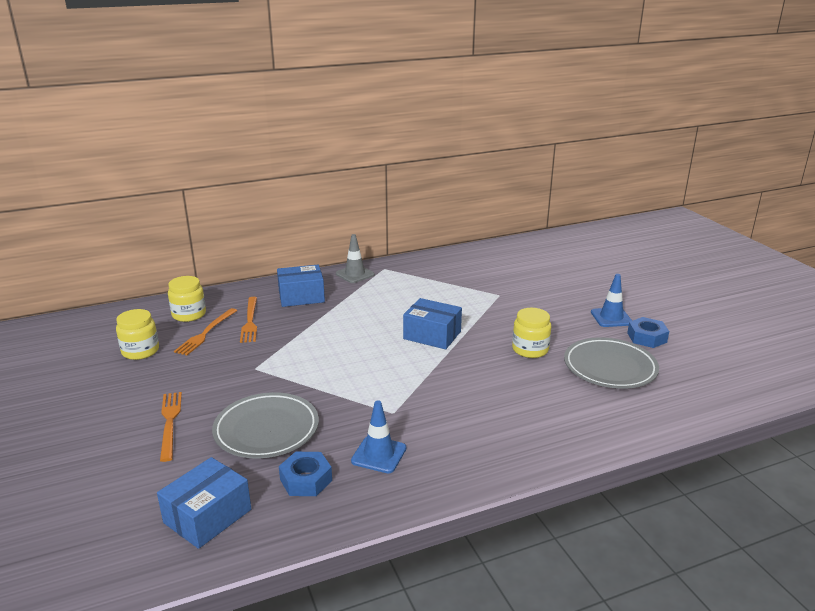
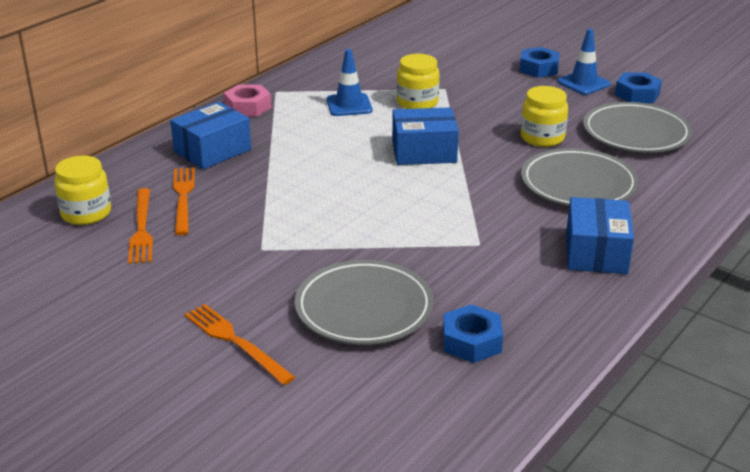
camera: 30 degrees left, 5 degrees up
yellow jar [116,309,159,360] -> yellow jar moved to [397,54,439,109]
blue box [157,457,251,549] -> blue box moved to [566,197,634,274]
orange fork [240,297,257,343] -> orange fork turned 150 degrees counterclockwise [173,167,195,235]
grey traffic cone [336,234,375,283] -> pink nut [224,84,271,117]
blue traffic cone [351,400,406,473] -> blue traffic cone moved to [326,49,373,116]
none -> blue nut [519,47,560,78]
none -> grey plate [521,148,639,206]

